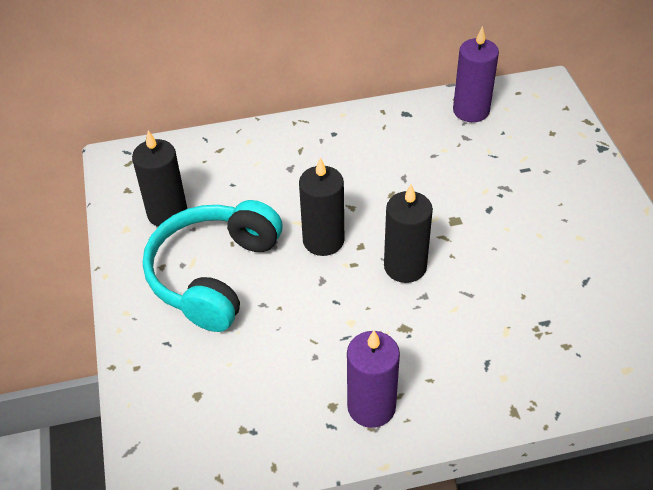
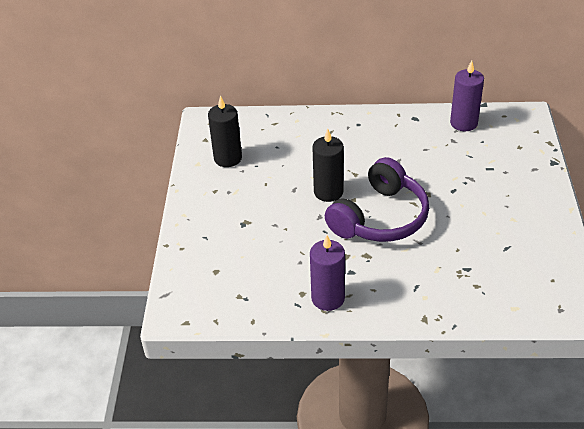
camera: 15 degrees right, 5 degrees down
turquoise headphones [143,200,283,332] -> none
black candle [384,184,433,283] -> purple headphones [325,157,429,242]

